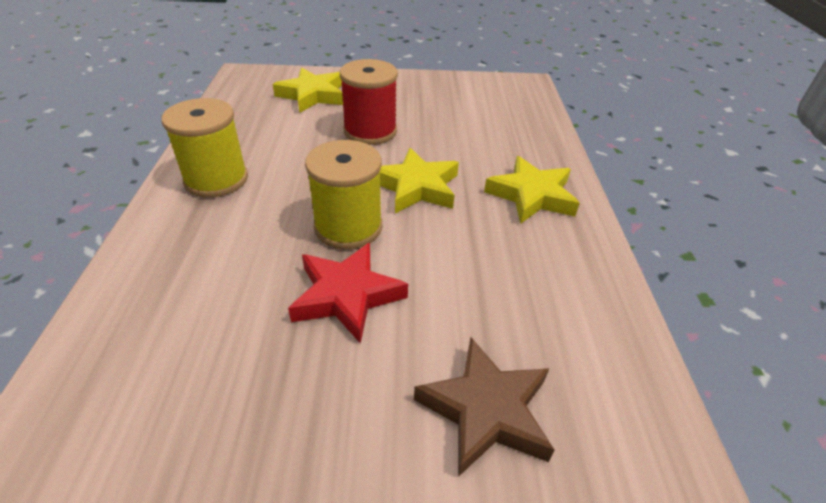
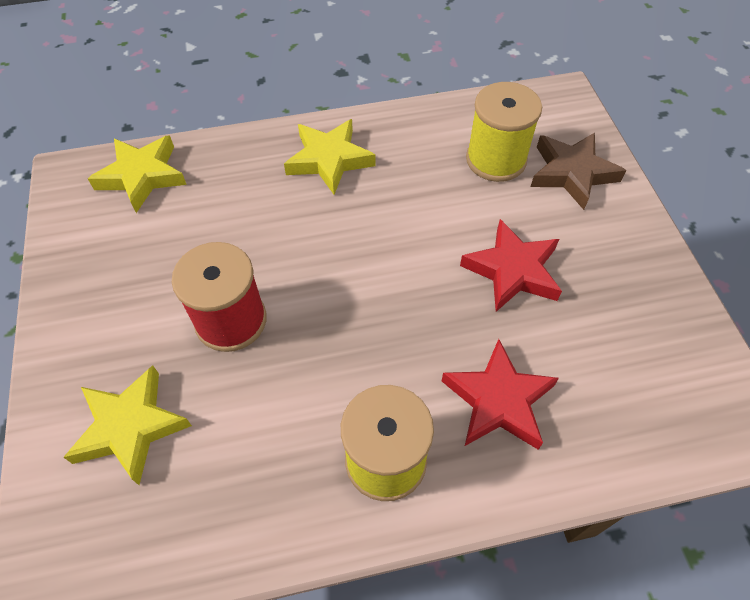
camera: 100 degrees left, 15 degrees up
yellow spool [305,140,382,249] -> yellow spool moved to [466,82,542,182]
yellow star [380,148,459,214] -> yellow star moved to [88,135,187,213]
none -> red star [442,339,559,450]

